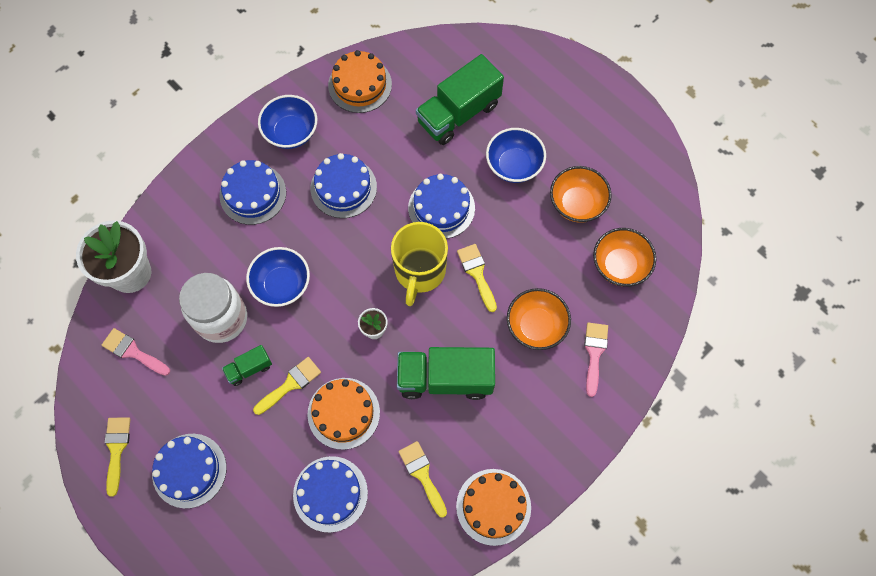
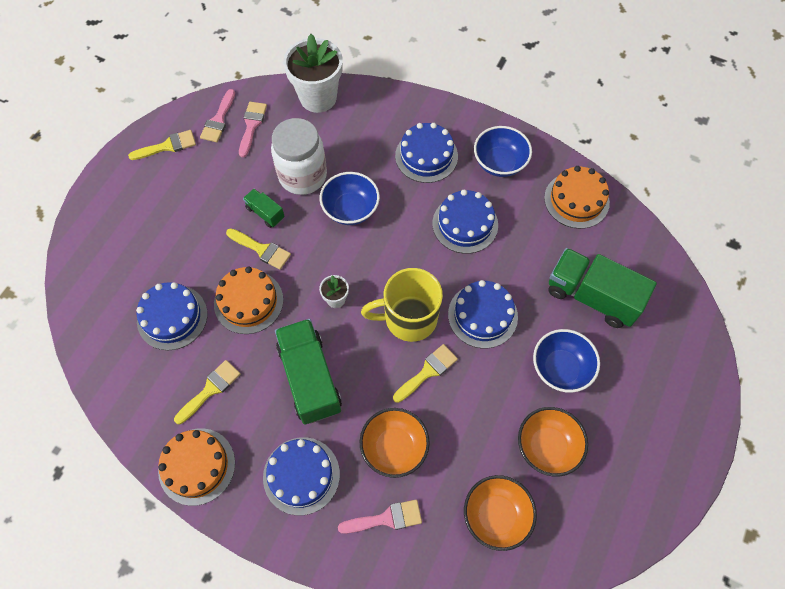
camera: 70 degrees right, 5 degrees down
blue cake [152,434,227,509] -> blue cake moved to [263,437,340,516]
none -> pink brush [200,89,235,142]

